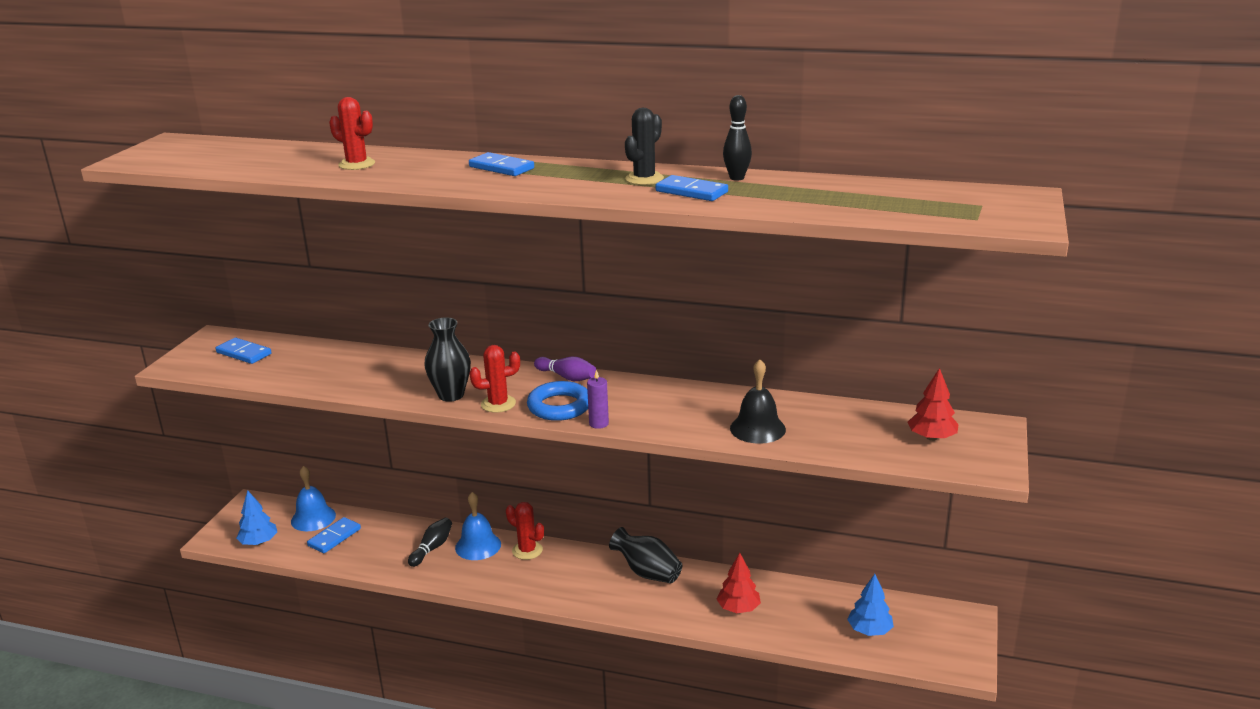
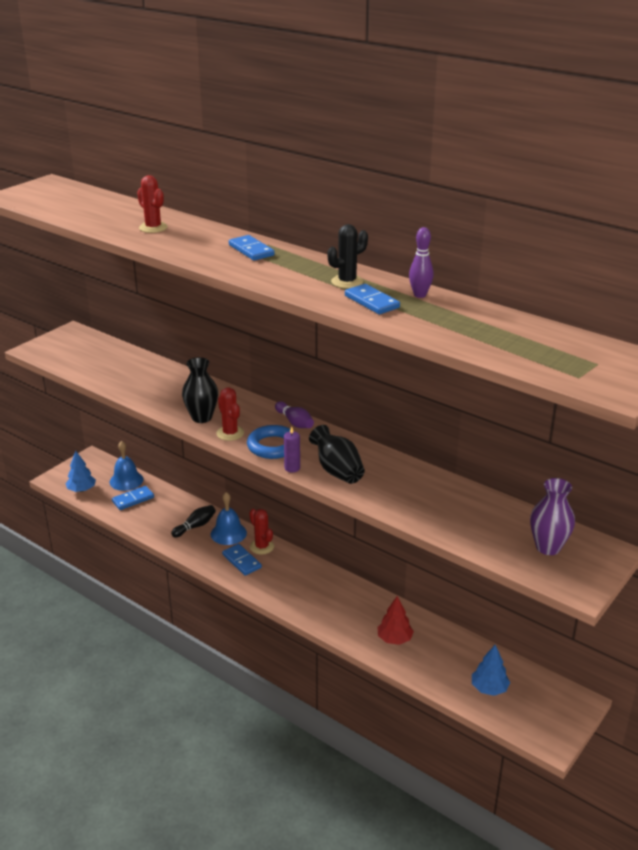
camera: 20 degrees right, 5 degrees up
blue domino [216,338,271,364] -> blue domino moved to [222,544,262,576]
red cactus [469,345,520,413] -> red cactus turned 60 degrees clockwise [216,387,244,441]
black vase [609,527,682,583] -> black vase moved to [309,425,365,484]
black bowling pin [723,95,752,181] -> purple bowling pin [409,227,434,298]
black bell [730,359,786,444] -> none
red tree [908,368,959,441] -> purple vase [530,478,575,555]

